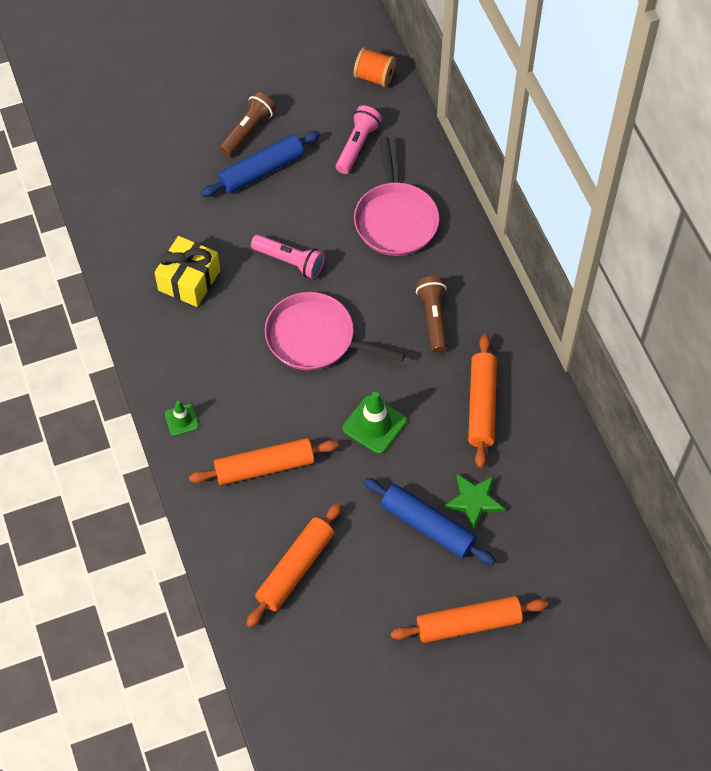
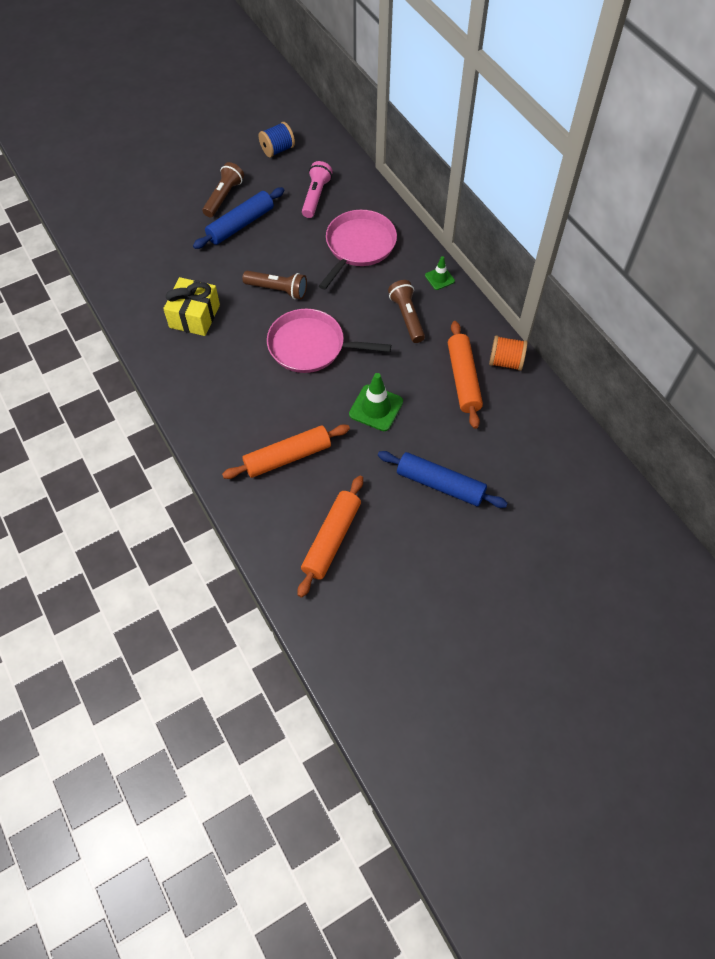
camera: 10 degrees left, 0 degrees up
green traffic cone [165,401,199,436] -> green traffic cone moved to [425,256,455,290]
pink flashlight [251,234,325,279] -> brown flashlight [242,271,307,299]
orange spool [354,47,396,87] -> orange spool moved to [489,335,528,371]
pink pan [354,136,439,256] -> pink pan turned 135 degrees counterclockwise [319,210,397,290]
orange rolling pin [391,596,548,643] -> none
green star [444,474,505,531] -> none
none -> blue spool [259,122,295,158]

